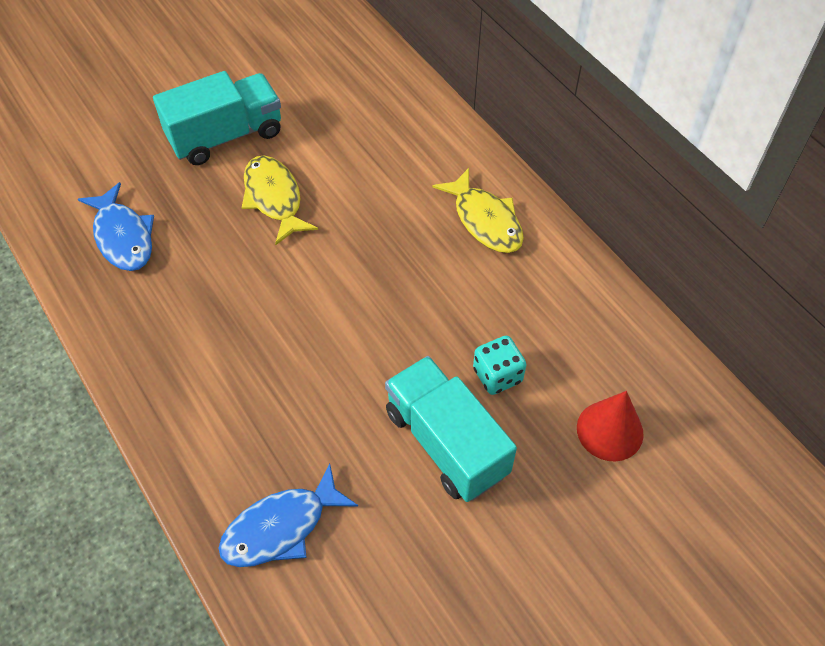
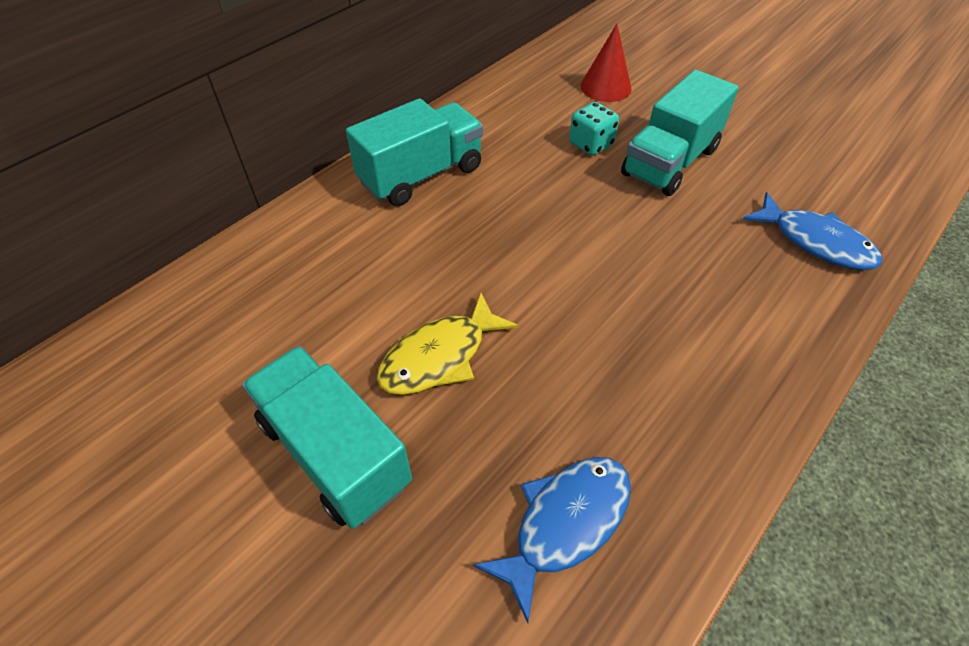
camera: 105 degrees left, 5 degrees down
yellow fish [432,168,524,253] -> turquoise truck [346,98,483,206]

